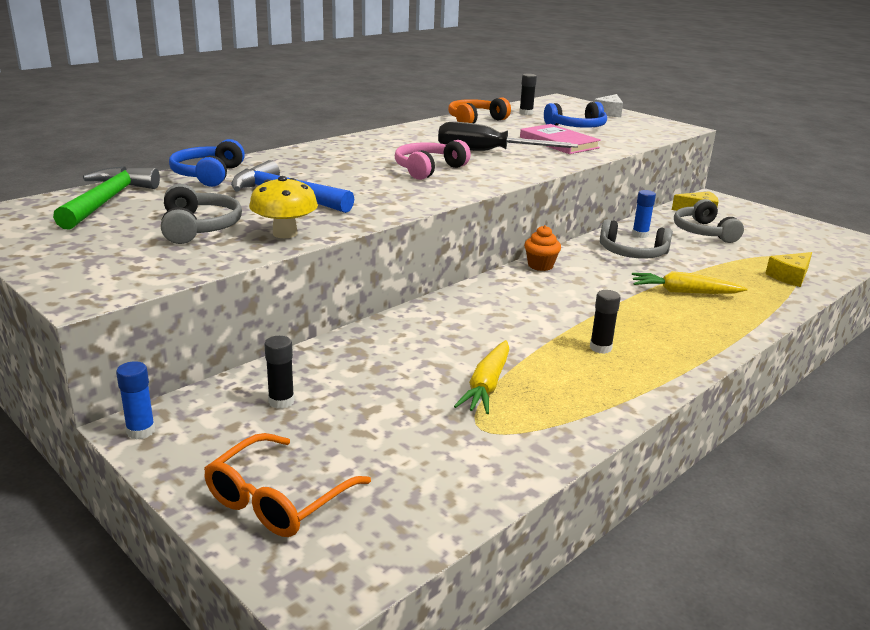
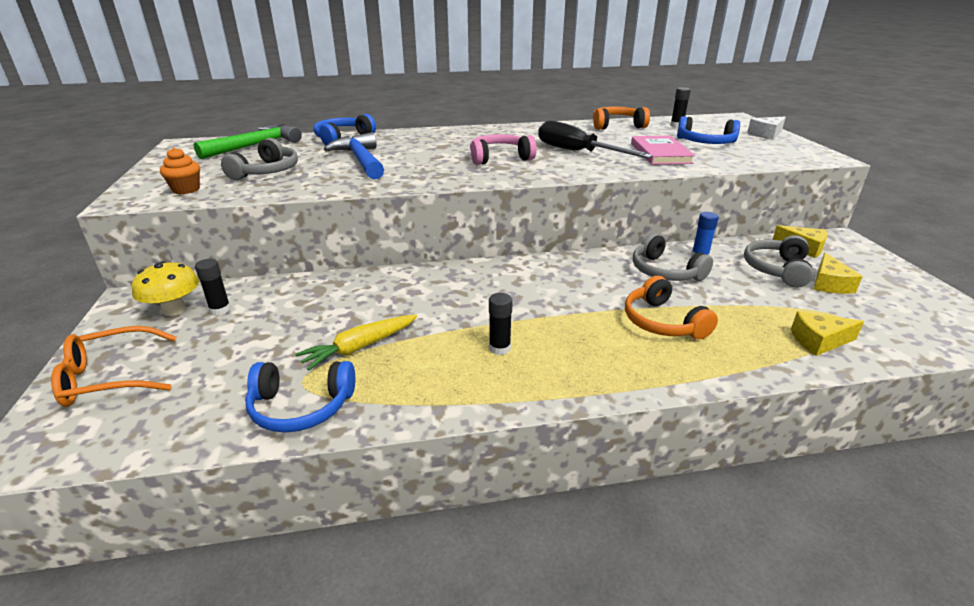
camera: 35 degrees right, 5 degrees up
blue glue stick [116,361,155,440] -> none
yellow mushroom [249,176,318,238] -> yellow mushroom moved to [132,261,199,316]
orange cupcake [524,225,561,271] -> orange cupcake moved to [160,147,200,194]
yellow carrot [632,271,748,294] -> orange headphones [625,276,718,340]
none -> blue headphones [245,361,355,433]
none -> yellow cheese [813,252,863,294]

